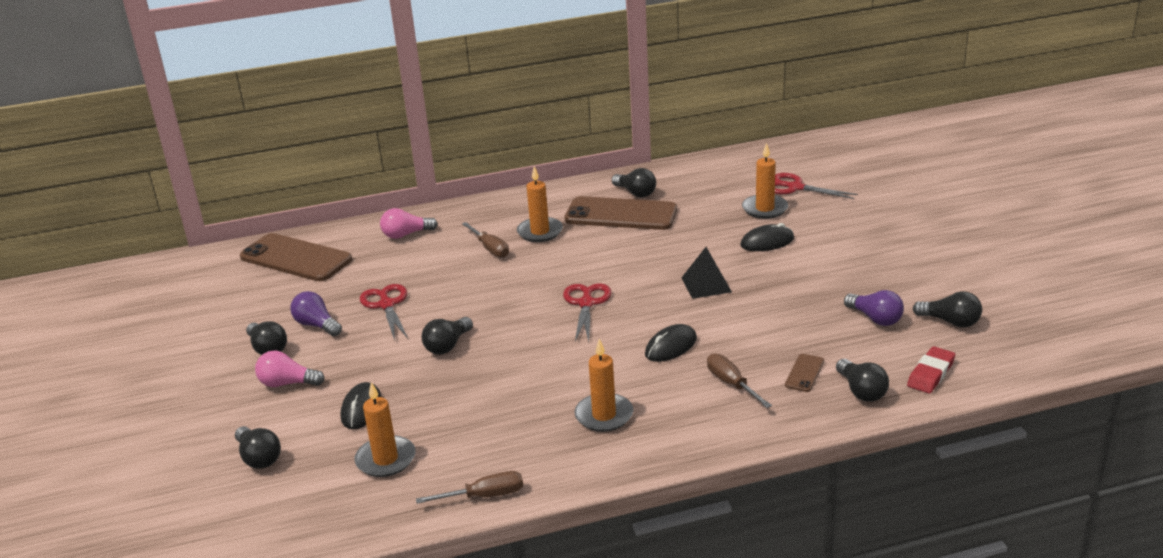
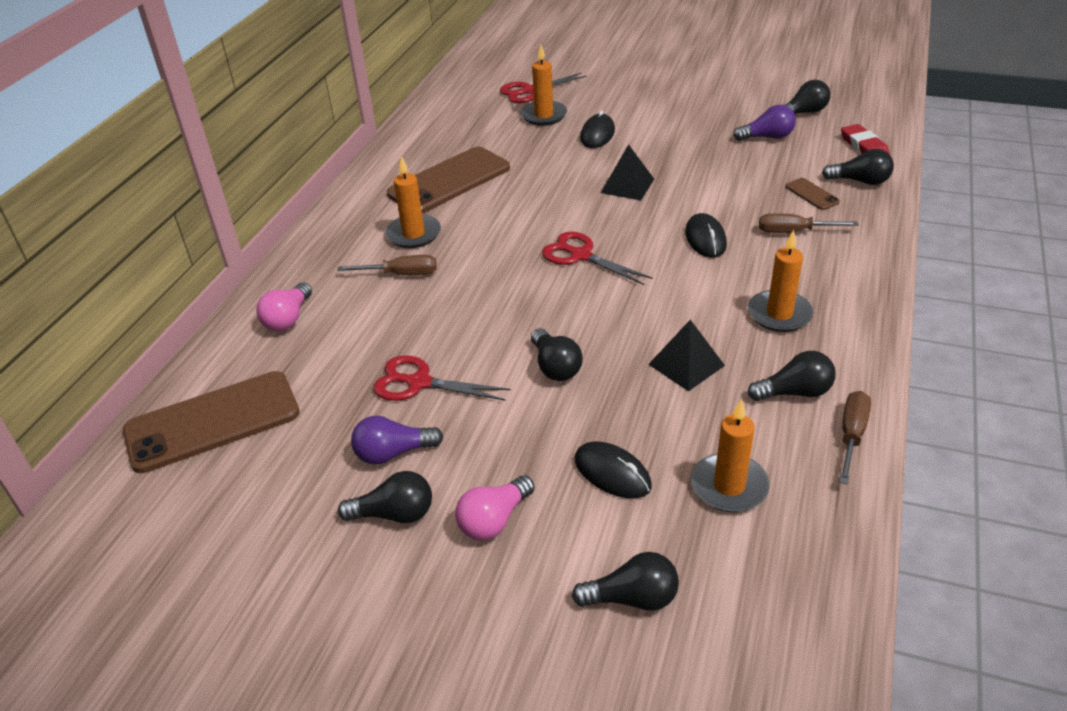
camera: 55 degrees left, 10 degrees up
black light bulb [612,168,656,198] -> black light bulb moved to [748,351,835,401]
none -> black pyramid [648,320,725,391]

